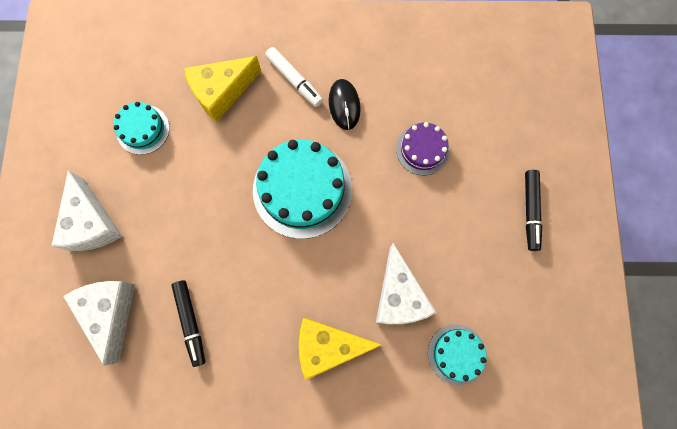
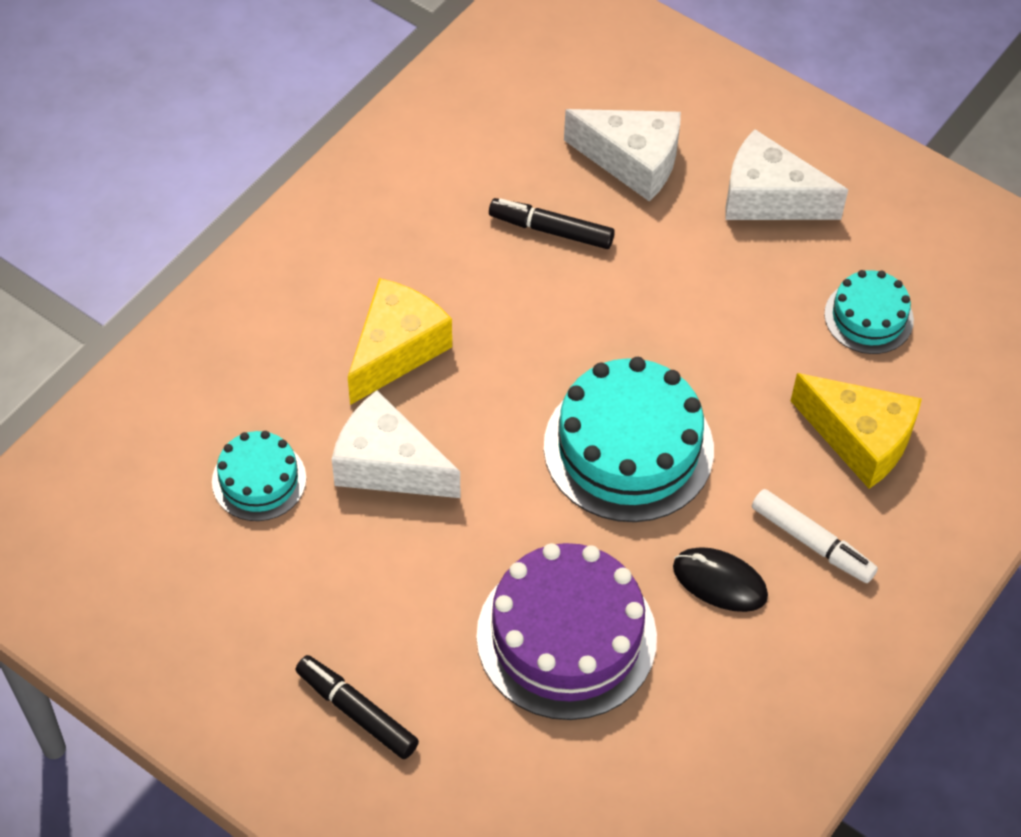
camera: 125 degrees right, 20 degrees down
yellow cheese [184,56,261,122] -> yellow cheese turned 120 degrees clockwise [791,373,922,489]
white marker [265,47,323,107] -> white marker turned 135 degrees counterclockwise [752,489,878,583]
purple cake [396,122,449,175] -> purple cake [476,543,657,720], size x1.83

